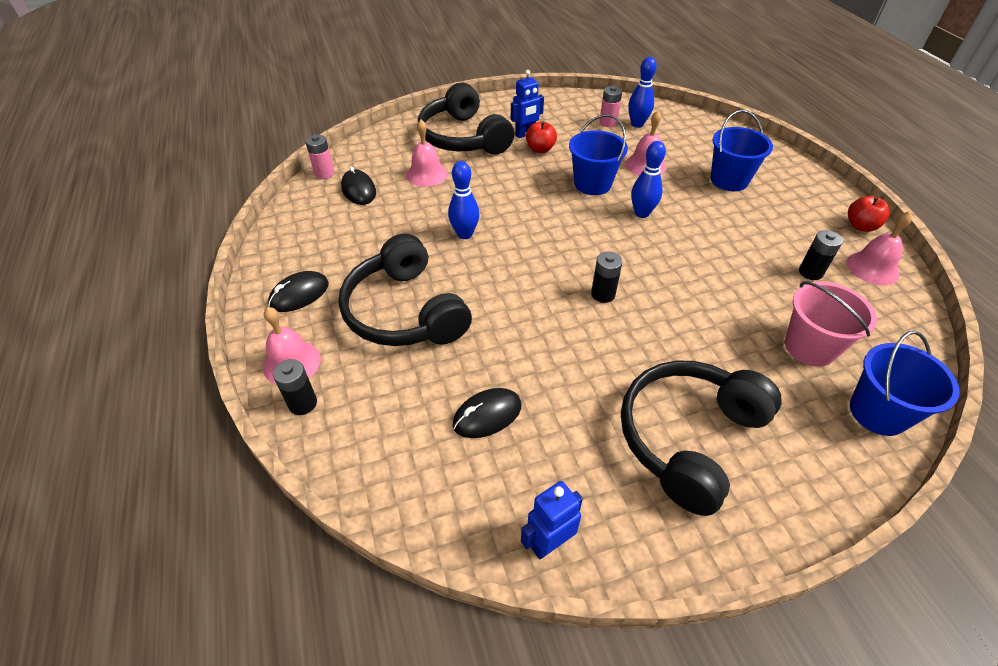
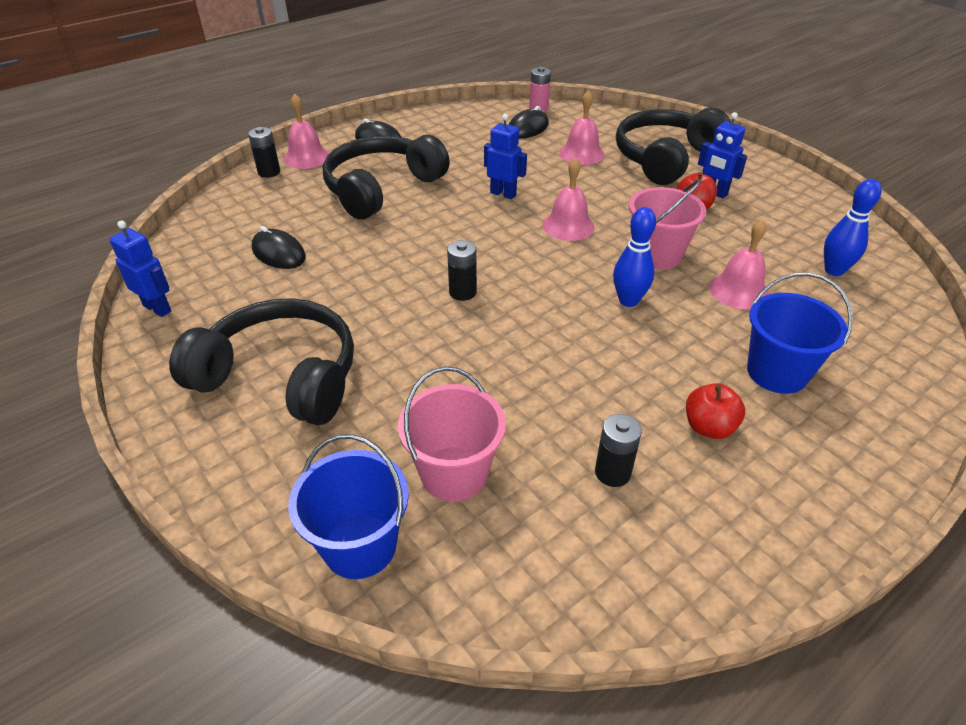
camera: 70 degrees right, 5 degrees down
blue bowling pin [448,161,479,239] -> blue robot [484,114,527,199]
blue bucket [569,115,628,195] -> pink bucket [629,179,706,270]
pink battery [599,86,622,127] -> none
pink bell [846,211,912,285] -> pink bell moved to [543,157,595,241]
red apple [848,196,890,232] -> red apple moved to [686,383,745,439]

